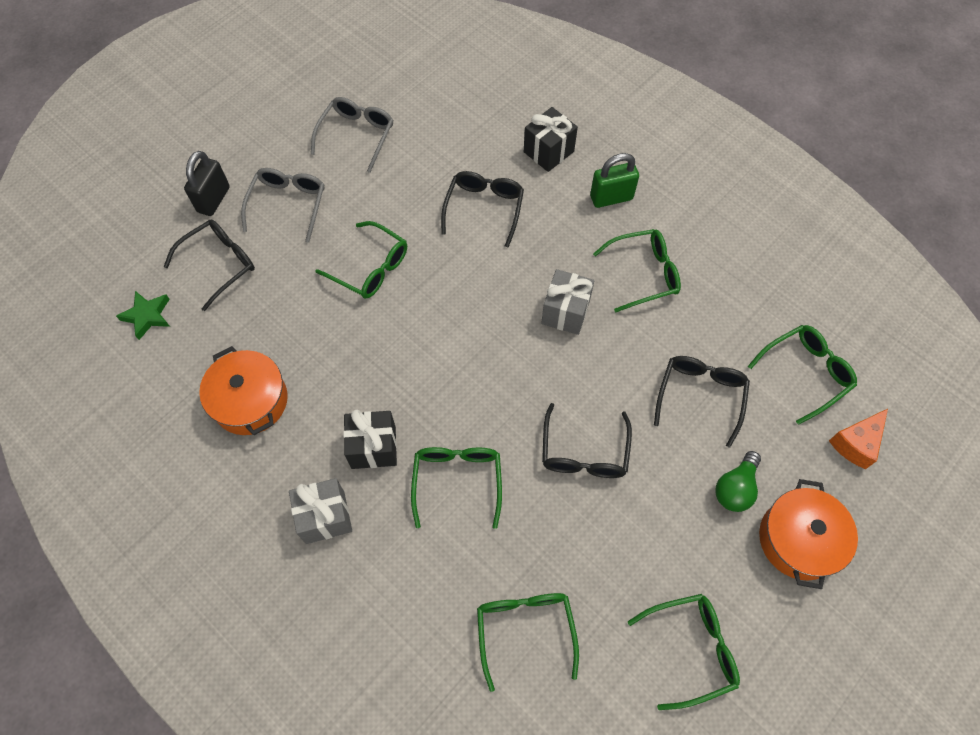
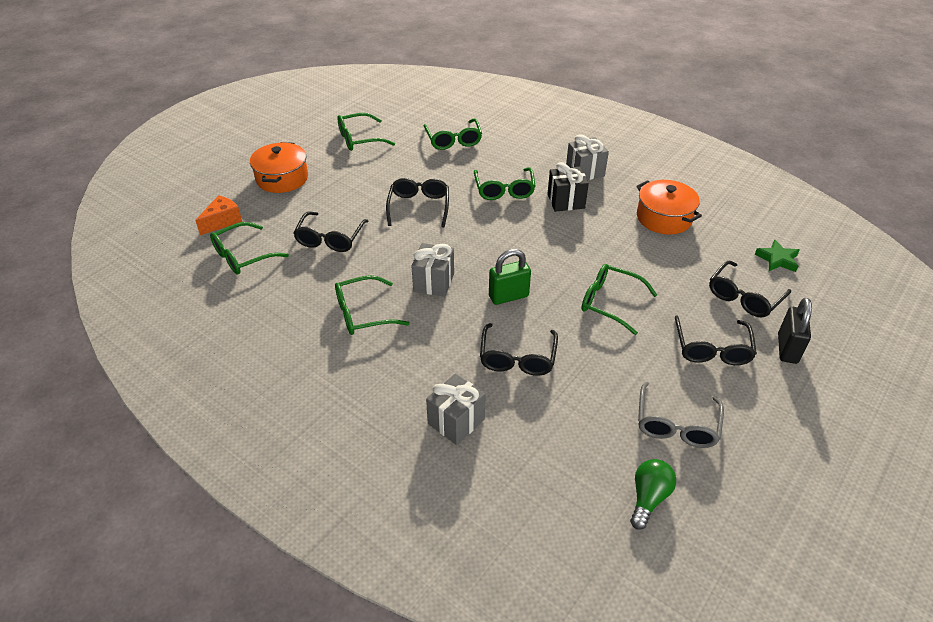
camera: 175 degrees right, 20 degrees down
grey glasses [241,168,325,243] -> black glasses [675,316,757,365]
black gift [524,107,578,172] -> grey gift [426,373,486,445]
green padlock [590,153,639,208] -> green padlock moved to [489,249,531,305]
green light bulb [715,451,761,512] -> green light bulb moved to [630,459,676,530]

